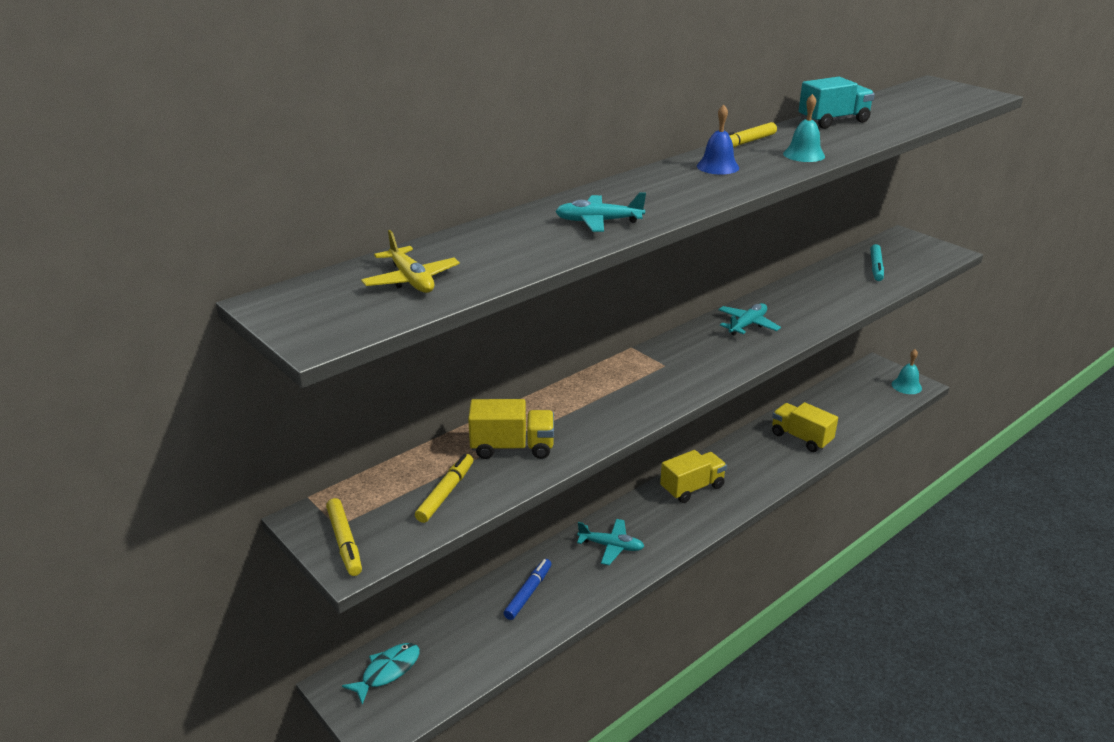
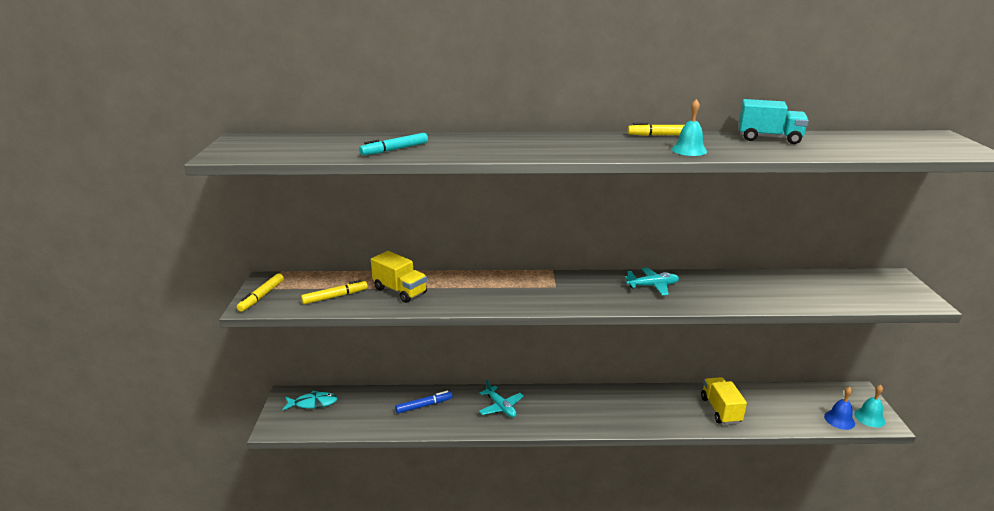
camera: 40 degrees right, 5 degrees down
yellow plane [361,230,460,293] -> none
turquoise plane [555,193,646,232] -> none
yellow truck [660,450,727,503] -> none
blue bell [697,105,739,174] -> blue bell moved to [824,387,855,430]
turquoise marker [870,244,884,281] -> turquoise marker moved to [359,133,428,155]

